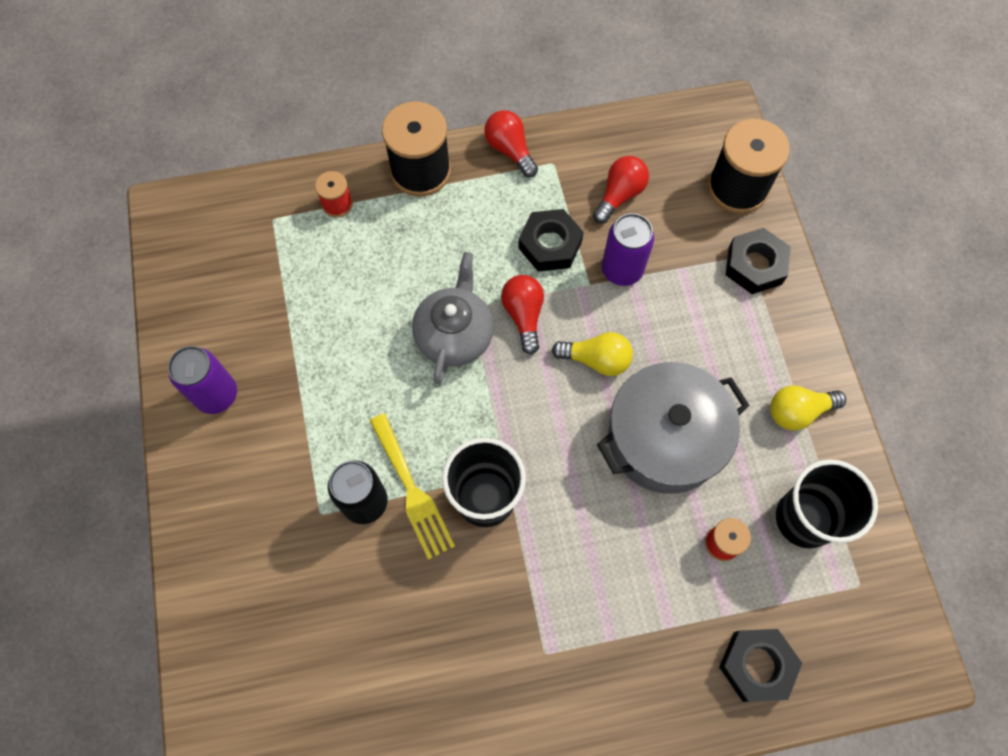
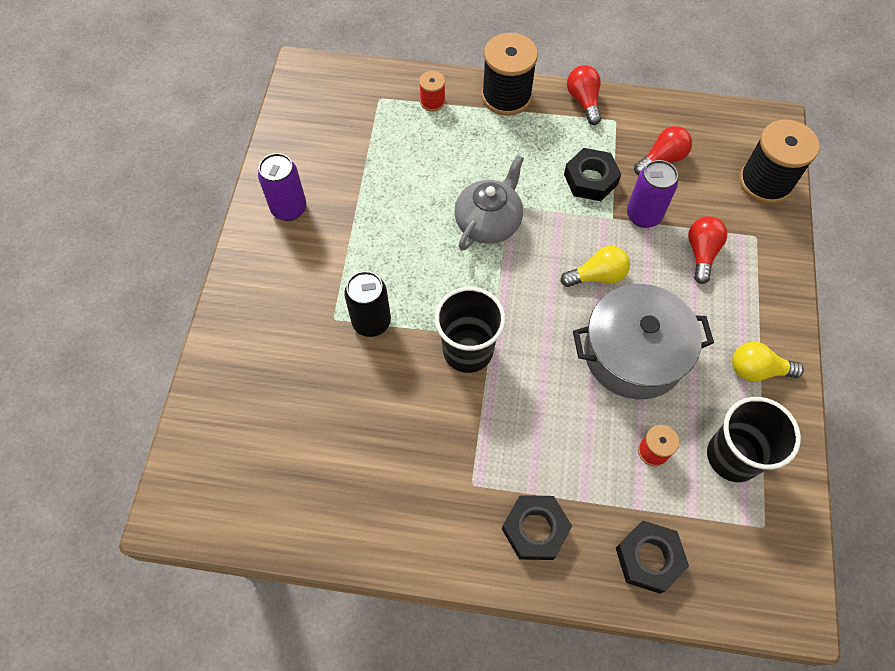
camera: 20 degrees right, 5 degrees down
yellow fork [370,413,455,560] -> none
red light bulb [501,275,544,355] -> red light bulb moved to [688,216,727,284]
yellow light bulb [552,332,633,376] -> yellow light bulb turned 45 degrees counterclockwise [560,246,630,287]
black nut [726,228,791,294] -> black nut moved to [502,495,572,560]

